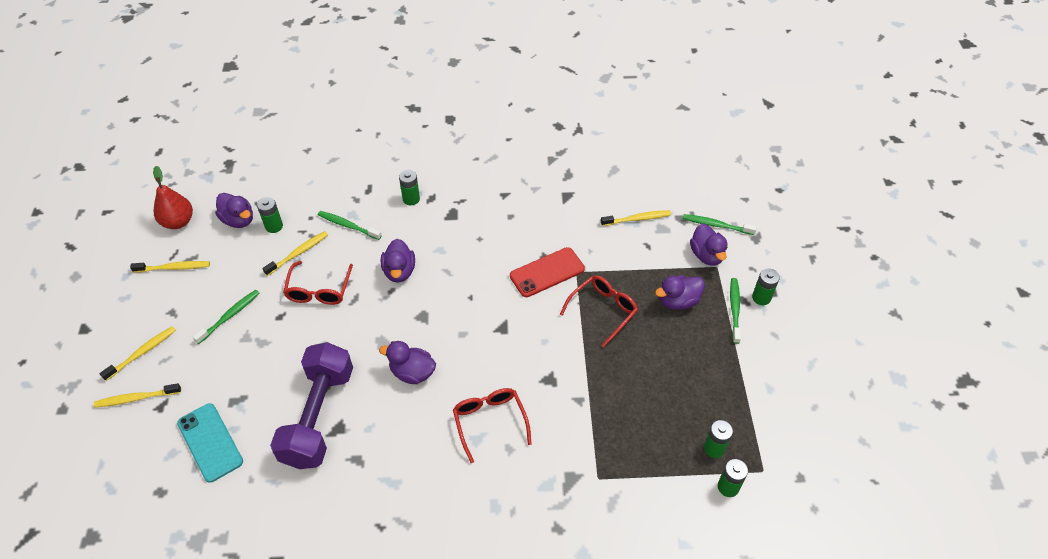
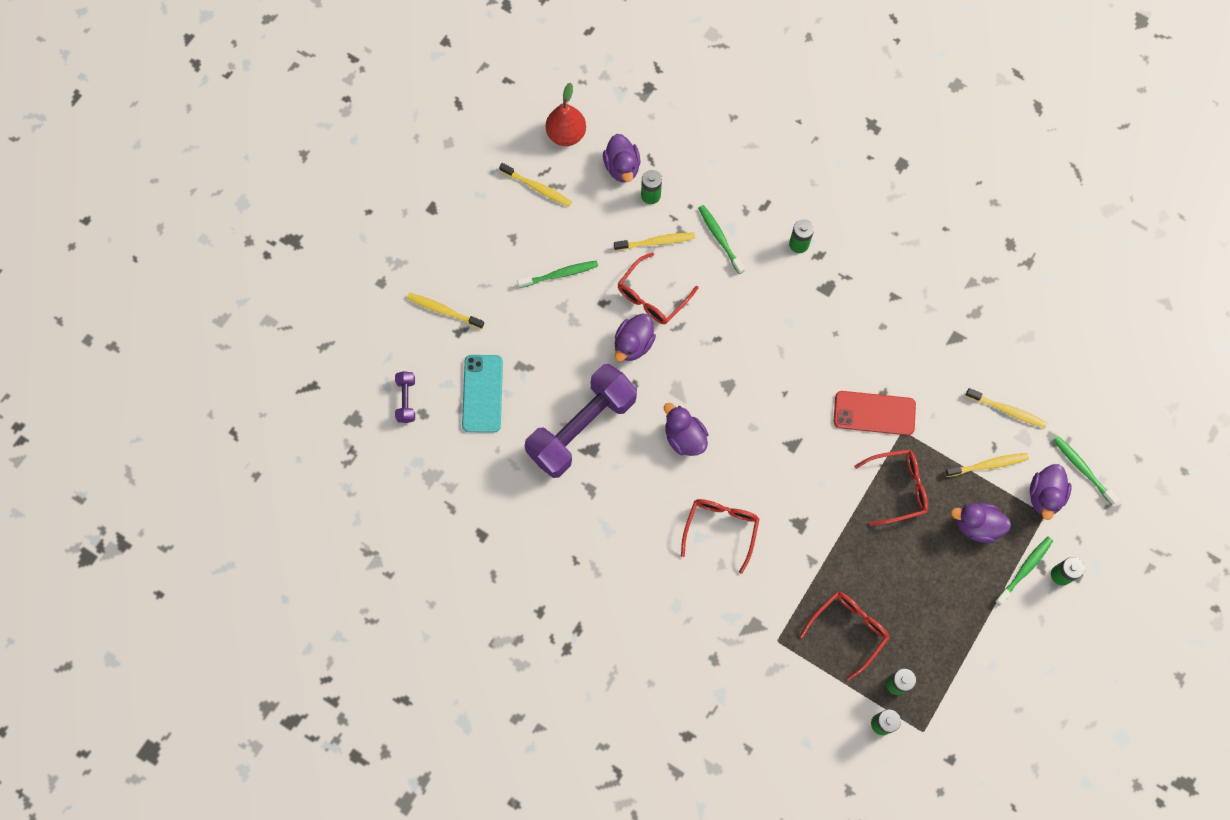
camera: 35 degrees right, 20 degrees up
yellow toothbrush [99,326,176,381] -> yellow toothbrush moved to [945,453,1029,477]
purple duck [381,239,415,283] -> purple duck moved to [615,313,656,361]
none -> purple dumbbell [395,371,415,423]
none -> red glasses [800,592,889,680]

